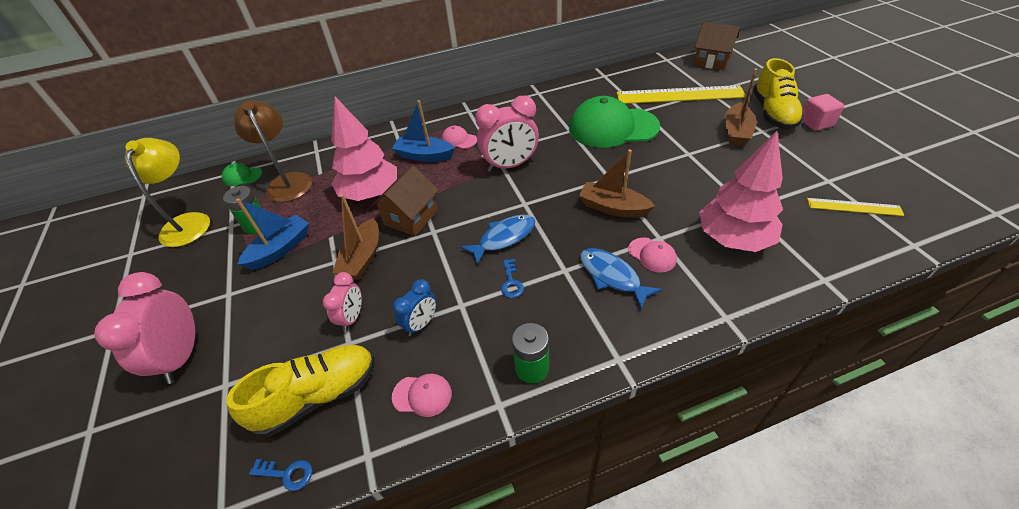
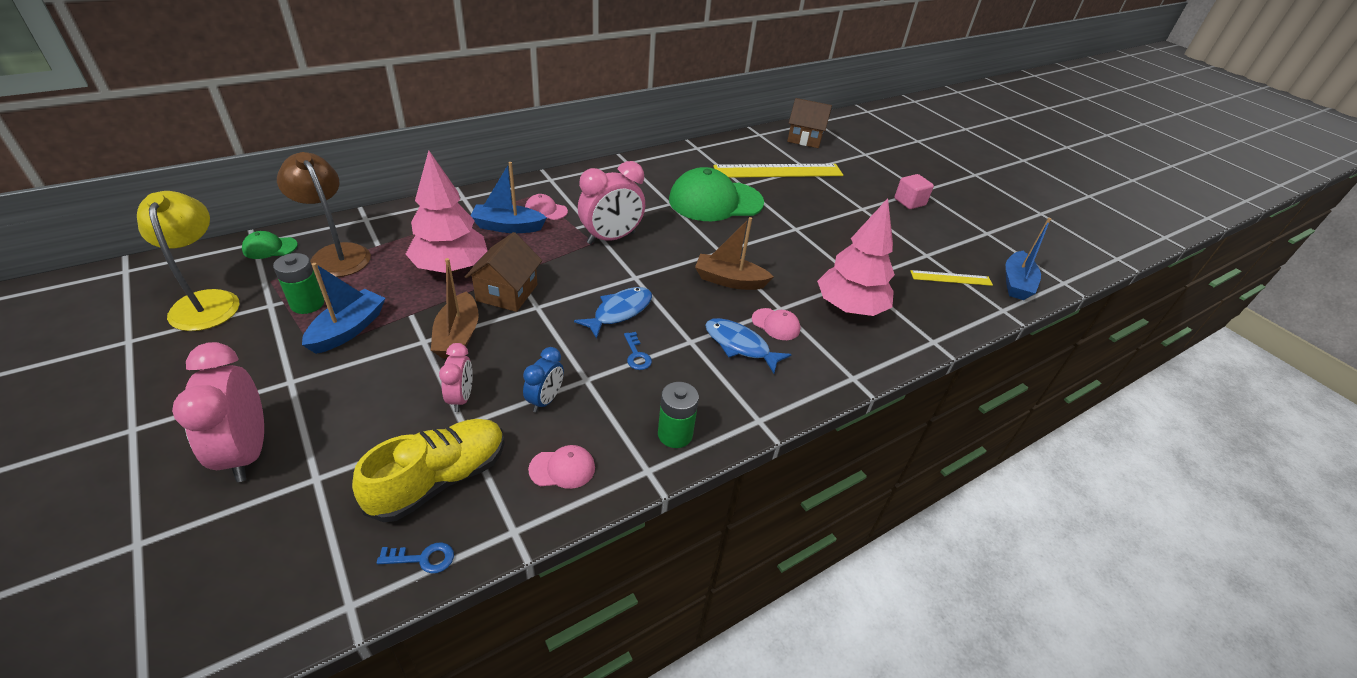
camera: 20 degrees left, 5 degrees down
brown boat [724,69,757,146] -> none
yellow shoe [753,58,804,130] -> none
none -> blue boat [1005,218,1051,300]

